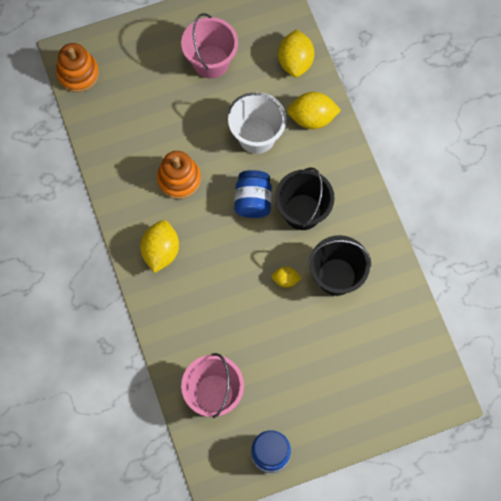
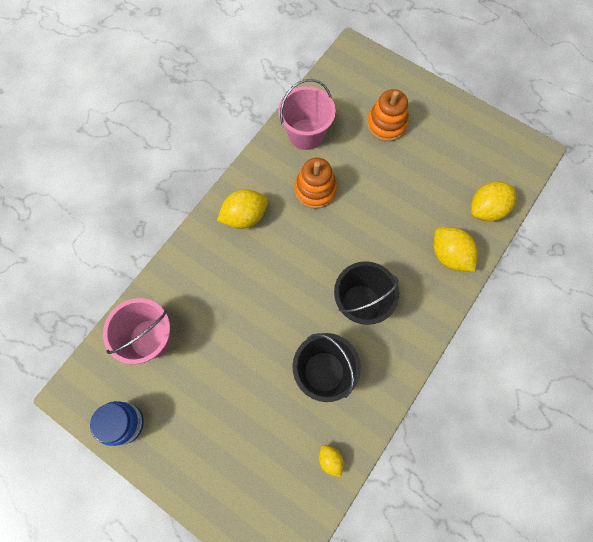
camera: 55 degrees right, 0 degrees up
orange stacking toy [56,43,99,93] -> orange stacking toy moved to [367,89,409,142]
pink bucket [181,13,238,79] -> pink bucket moved to [278,79,336,150]
white bucket [228,93,287,154] -> none
blue jar [234,170,272,218] -> none
yellow lemon [272,267,302,288] -> yellow lemon moved to [319,445,344,477]

